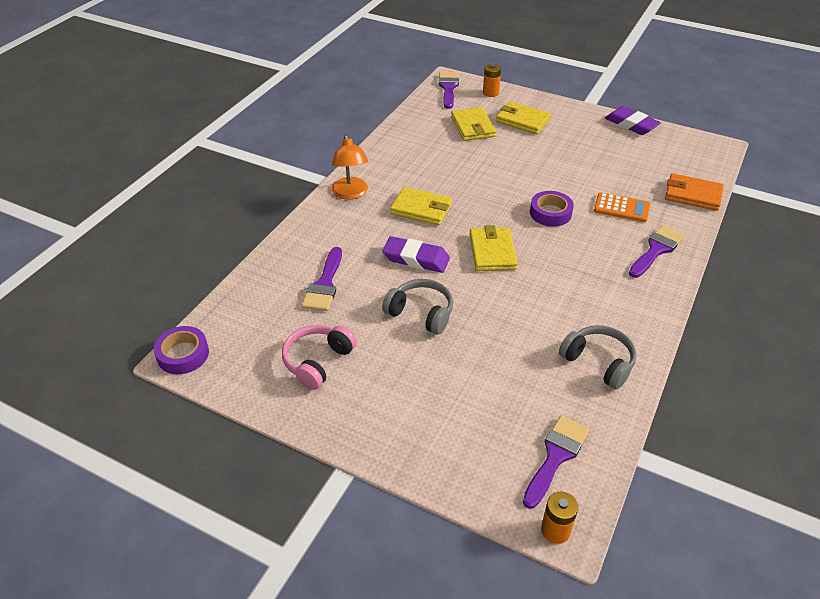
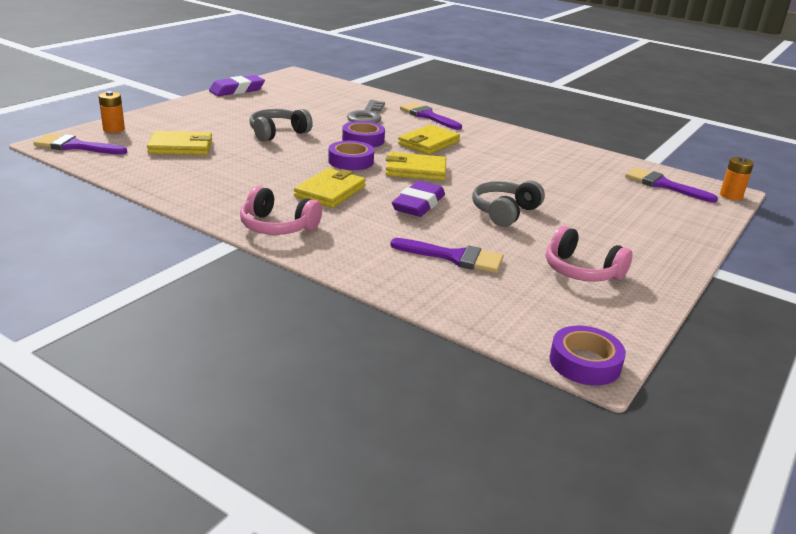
camera: 85 degrees left, 15 degrees down
orange lamp [331,134,368,200] -> pink headphones [240,186,322,235]
yellow wallet [496,102,551,134] -> yellow wallet moved to [398,125,460,155]
grey headphones [559,325,637,390] -> grey headphones moved to [249,109,313,142]
orange calculator [594,192,650,222] -> grey key [347,100,385,123]
orange wallet [665,173,723,211] -> none
none -> purple tape [328,141,374,170]

